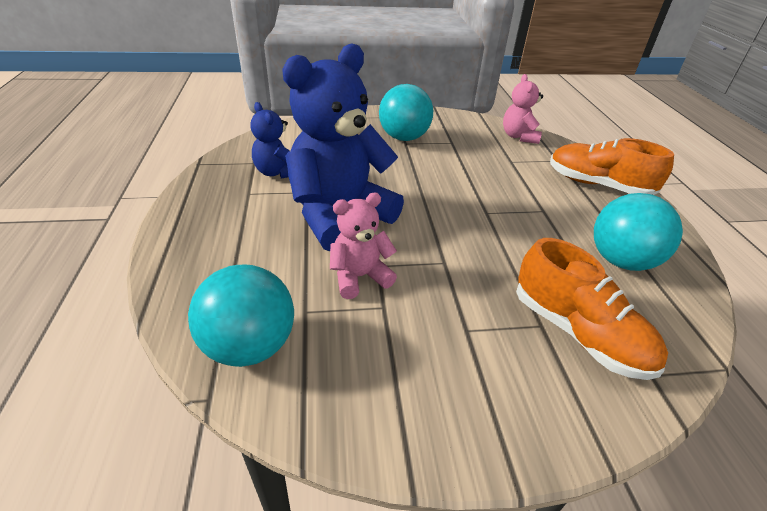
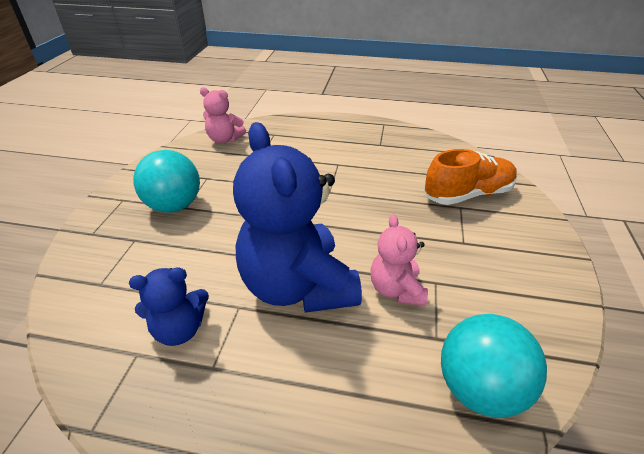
camera: 70 degrees left, 0 degrees up
orange shoe [550,138,674,195] -> none
turquoise ball [594,193,683,271] -> none

